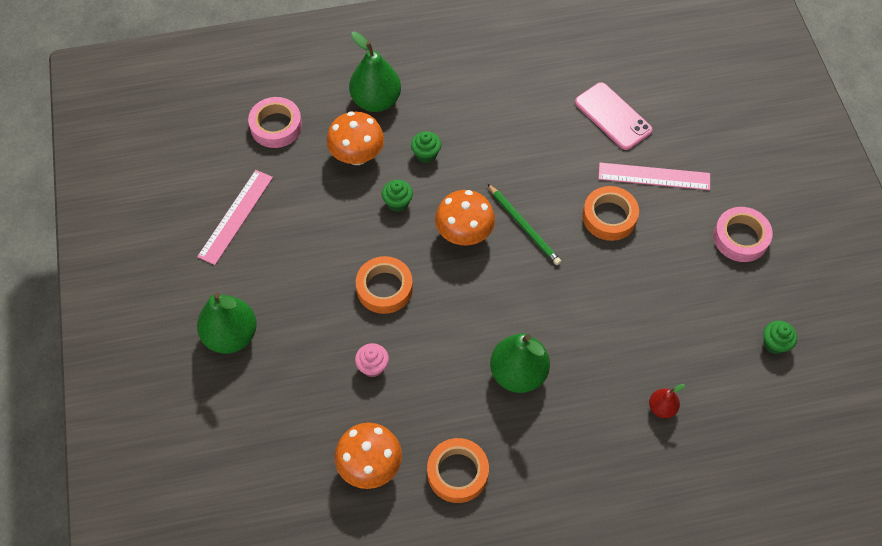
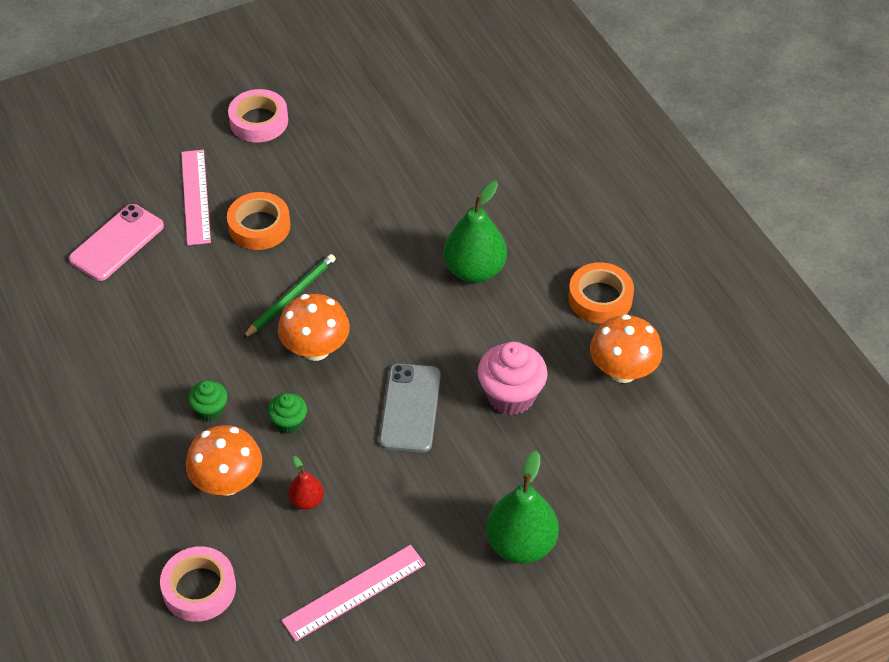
camera: 105 degrees left, 10 degrees down
pink ruler [197,170,273,265] -> pink ruler turned 45 degrees counterclockwise [282,545,426,641]
green pear [349,31,401,112] -> none
pink cupcake [355,343,389,377] -> pink cupcake [477,341,548,415], size x1.79
orange tape [356,256,413,314] -> grey phone [379,364,441,453]
red pear [649,384,685,418] -> red pear moved to [288,456,324,510]
green cupcake [763,321,797,354] -> none

